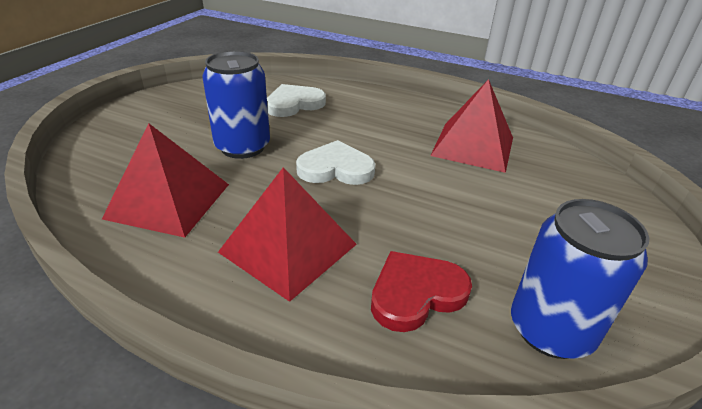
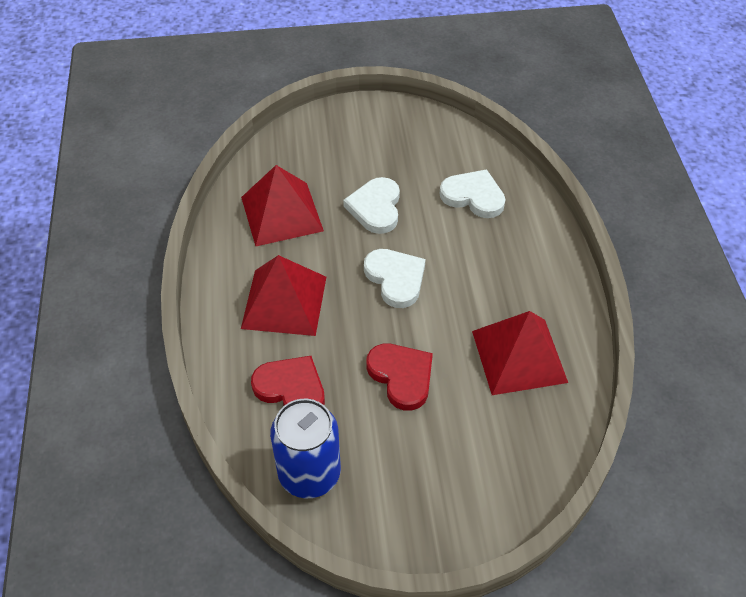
camera: 60 degrees right, 15 degrees up
blue can [202,51,270,159] -> white heart [343,177,400,234]
none -> red heart [366,344,433,411]

